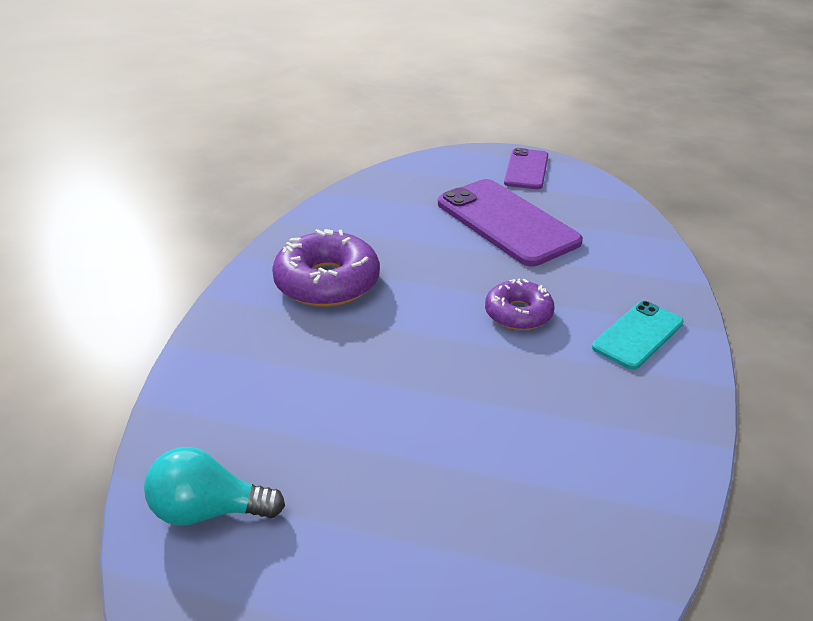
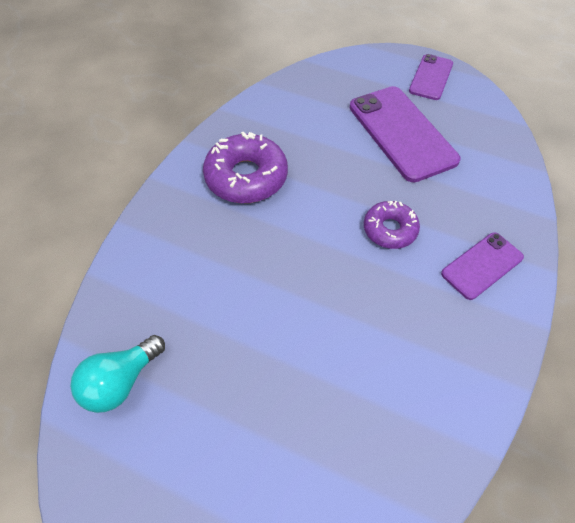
camera: 10 degrees right, 20 degrees up
turquoise light bulb [144,447,285,526] -> turquoise light bulb turned 60 degrees counterclockwise [70,335,165,413]
turquoise phone [592,301,684,370] -> purple phone [441,232,524,300]

